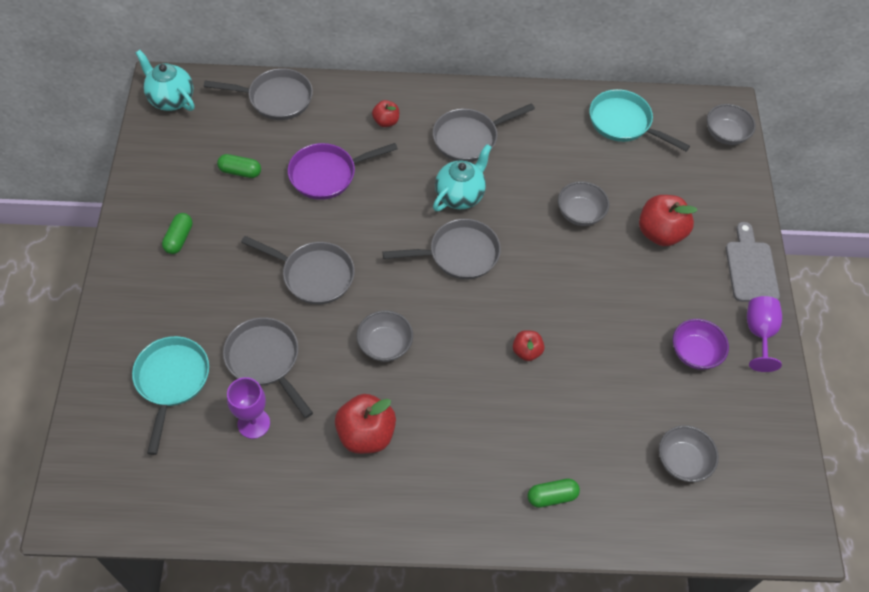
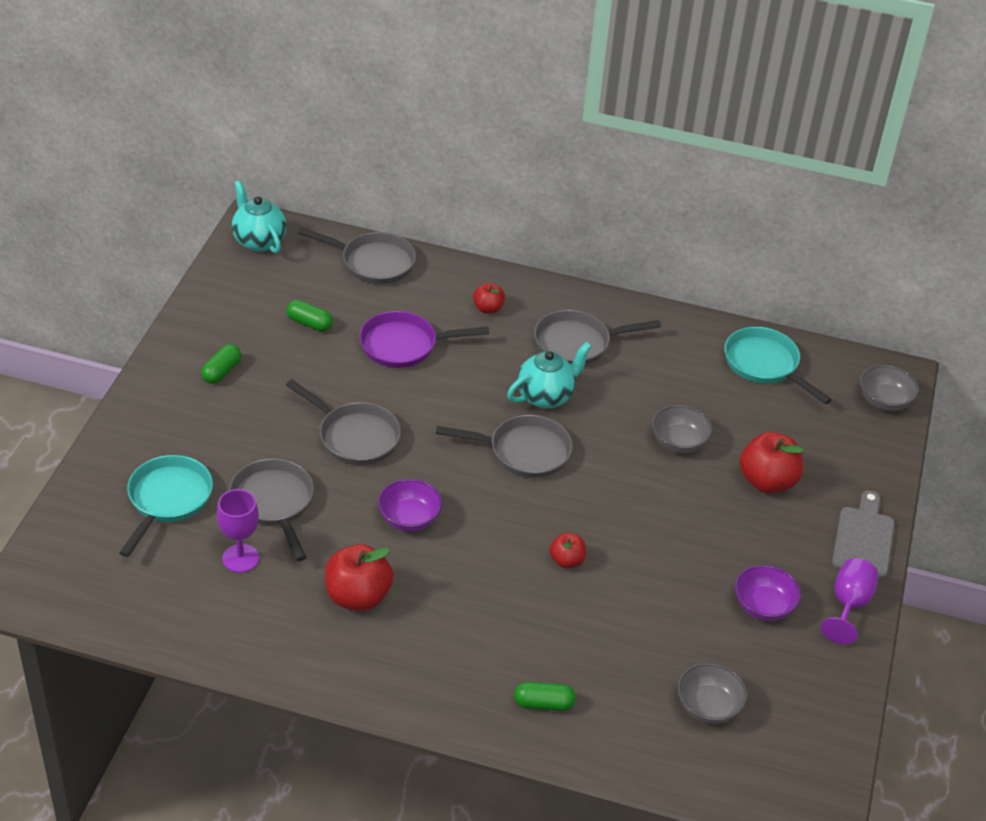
camera: 15 degrees right, 15 degrees down
grey bowl [357,310,413,362] -> purple bowl [378,479,442,532]

